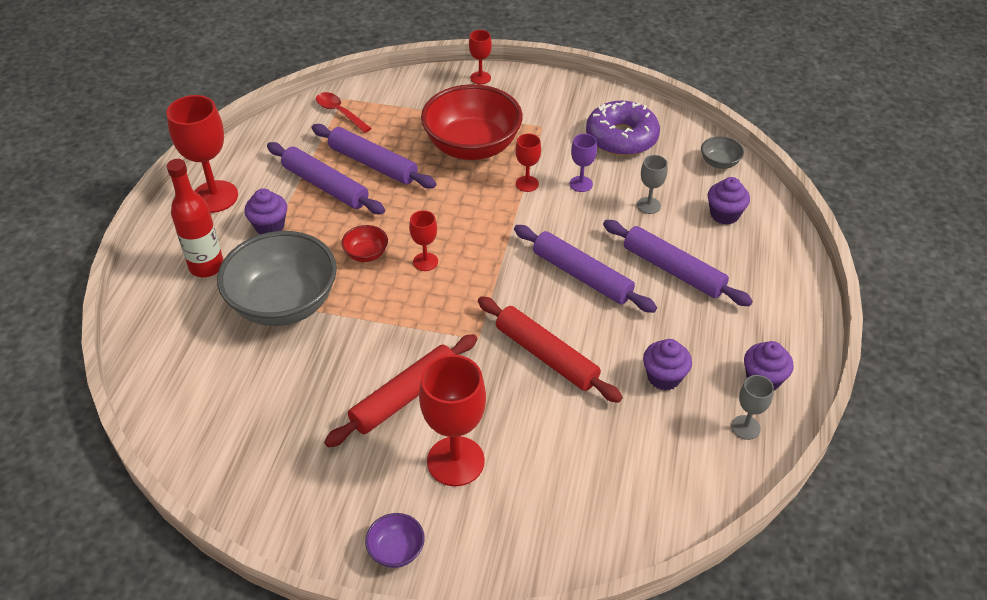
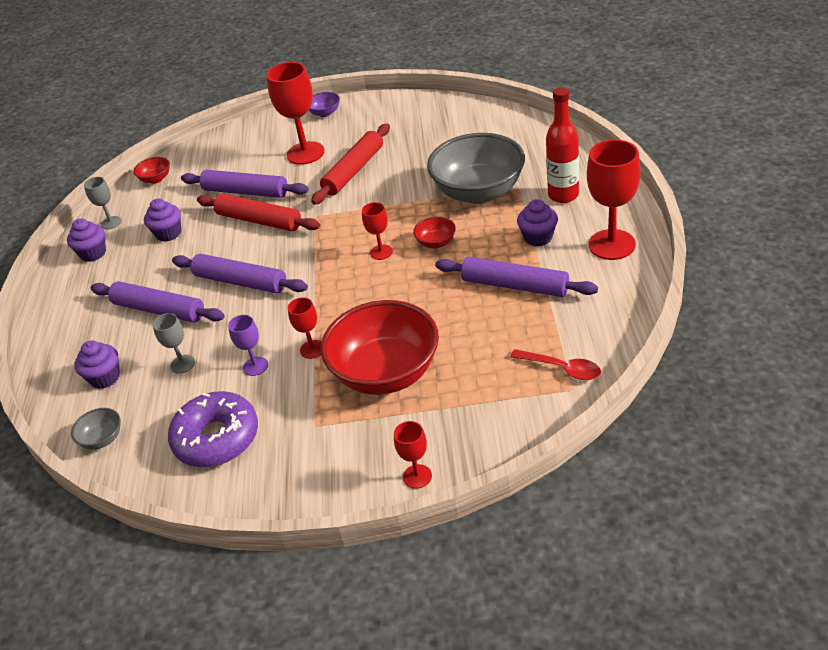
camera: 170 degrees right, 5 degrees down
purple rolling pin [312,124,436,189] -> purple rolling pin moved to [181,170,308,198]
none -> red bowl [133,157,170,184]

